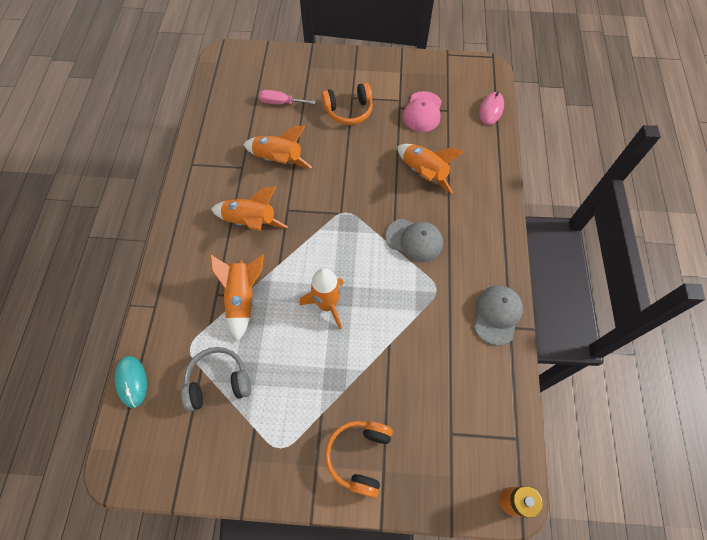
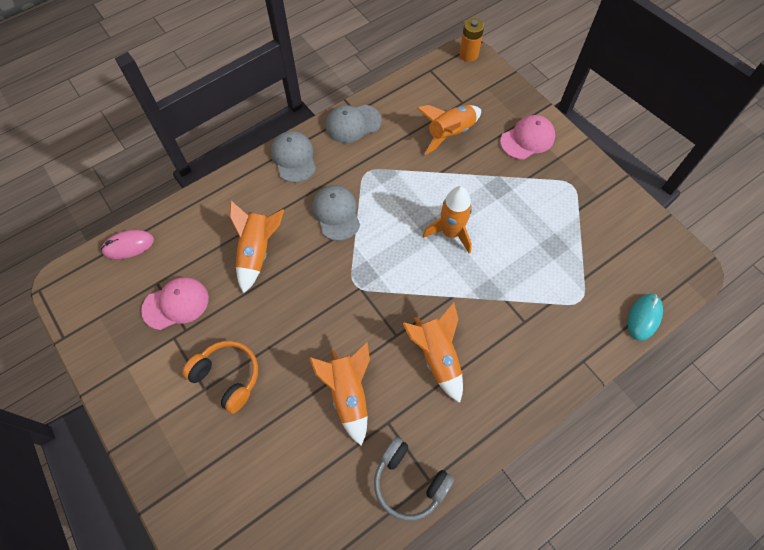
camera: 130 degrees left, 0 degrees up
grey headphones [181,347,251,412] -> grey headphones moved to [374,437,454,521]
orange rocket [210,255,264,341] -> orange rocket moved to [417,105,481,155]
pink screwdriver [259,90,316,104] -> none
orange headphones [325,421,393,498] -> pink cap [500,115,555,160]
none -> grey cap [271,131,316,183]

